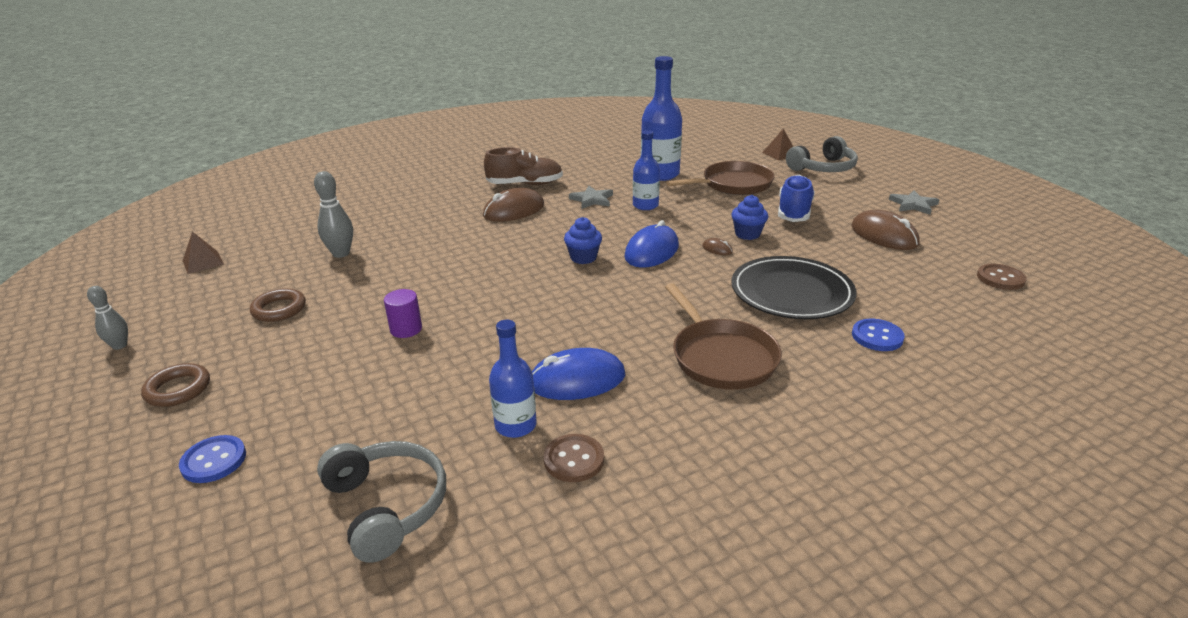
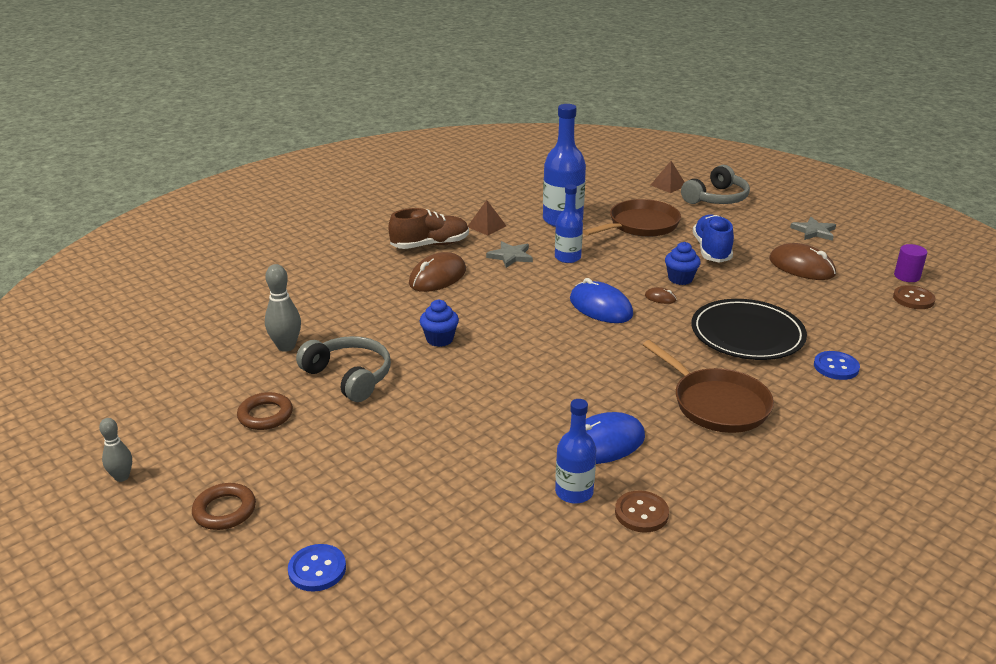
camera: 15 degrees left, 0 degrees up
brown pyramid [183,232,224,274] -> brown pyramid moved to [468,200,506,235]
grey headphones [317,441,446,563] -> grey headphones moved to [296,336,391,402]
purple cylinder [384,289,422,338] -> purple cylinder moved to [894,244,927,282]
blue cupcake [564,217,602,264] -> blue cupcake moved to [420,300,459,347]
blue mouse [624,220,679,268] -> blue mouse turned 60 degrees counterclockwise [570,278,633,323]

